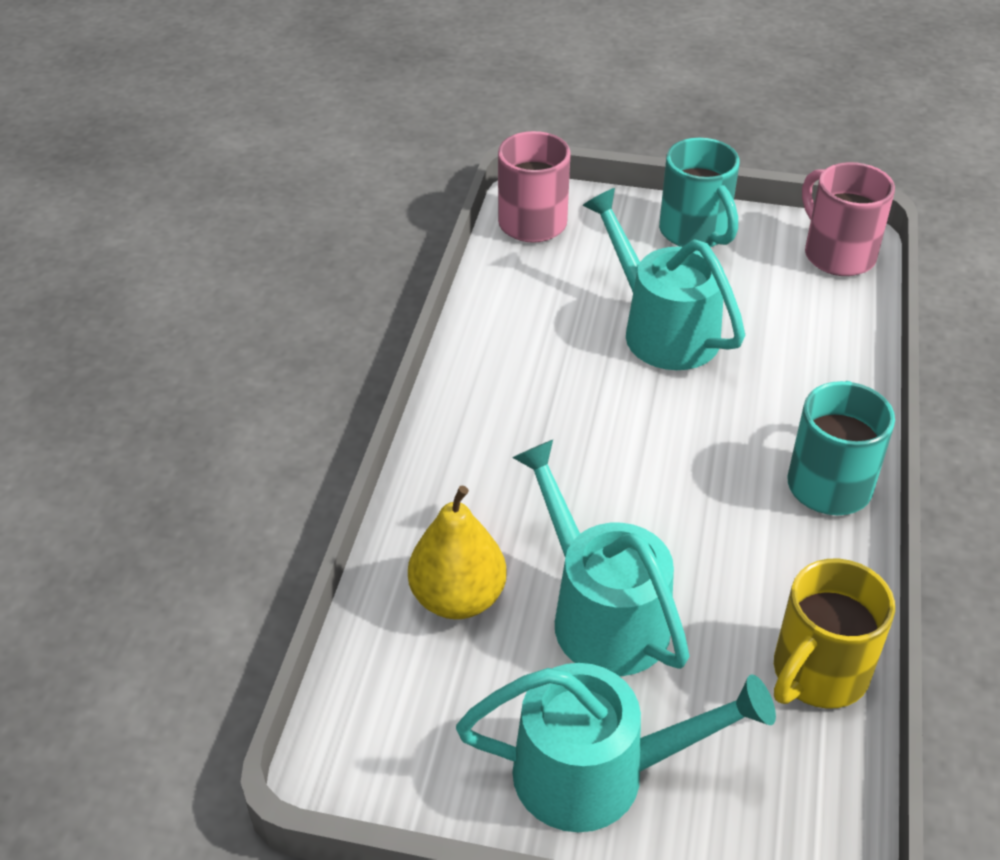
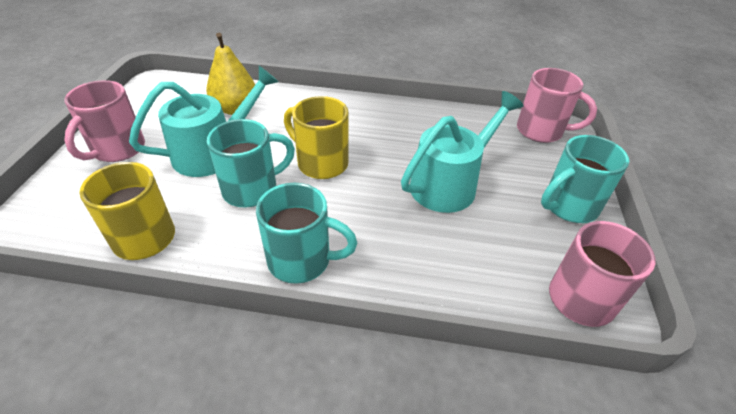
camera: 85 degrees right, 0 degrees up
turquoise watering can [456,663,776,832] -> pink mug [64,80,145,162]
none -> turquoise mug [207,119,295,207]
none -> yellow mug [284,96,349,179]

